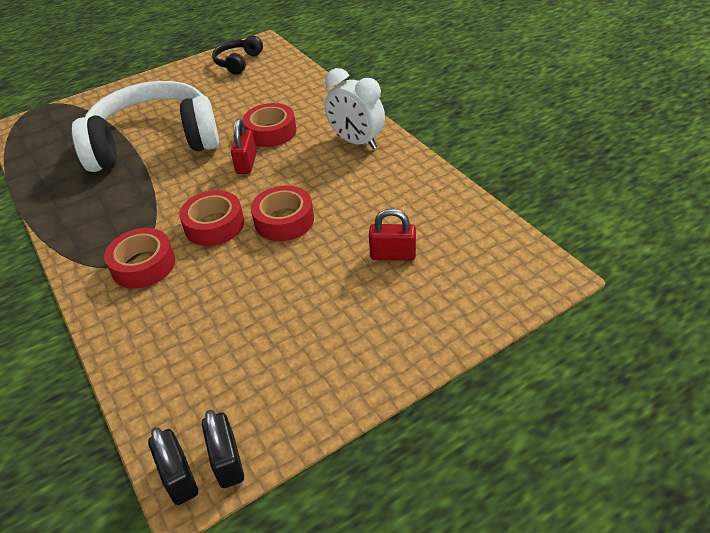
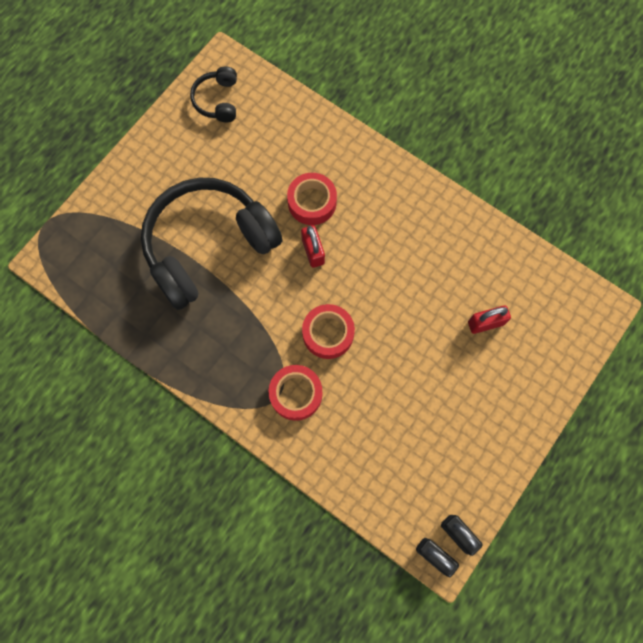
camera: 25 degrees left, 30 degrees up
white headphones [72,81,219,172] -> black headphones [141,178,282,310]
red tape [251,185,314,241] -> none
white clock [325,68,385,149] -> none

